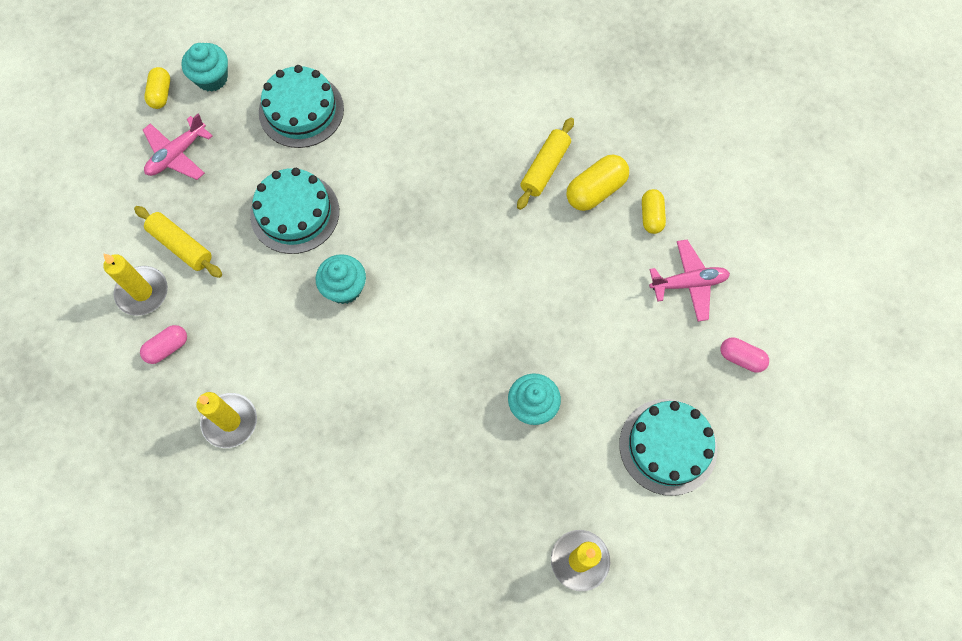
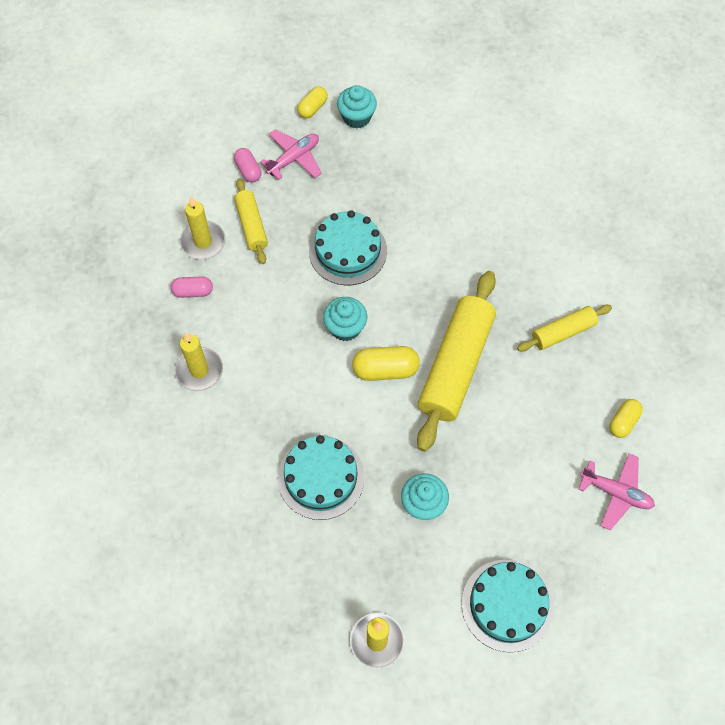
camera: 35 degrees right, 5 degrees down
pink plane [143,114,212,180] -> pink plane turned 150 degrees clockwise [260,129,322,180]
turquoise cake [259,65,344,148] -> turquoise cake moved to [278,435,365,520]
yellow capsule [566,155,629,211] -> yellow capsule moved to [352,346,420,381]
pink capsule [721,337,769,373] -> pink capsule moved to [234,148,261,182]
none -> yellow rolling pin [417,271,496,452]

